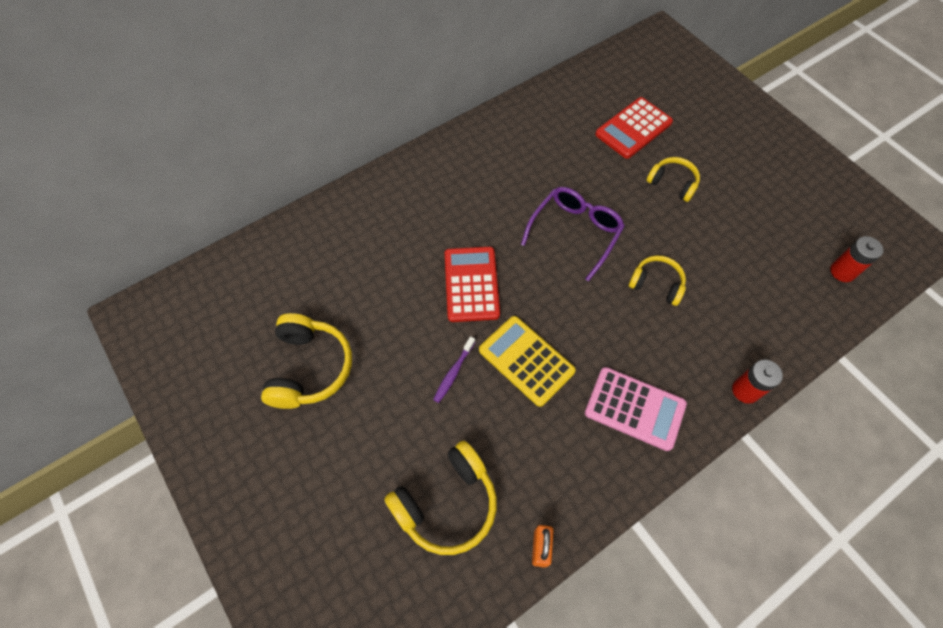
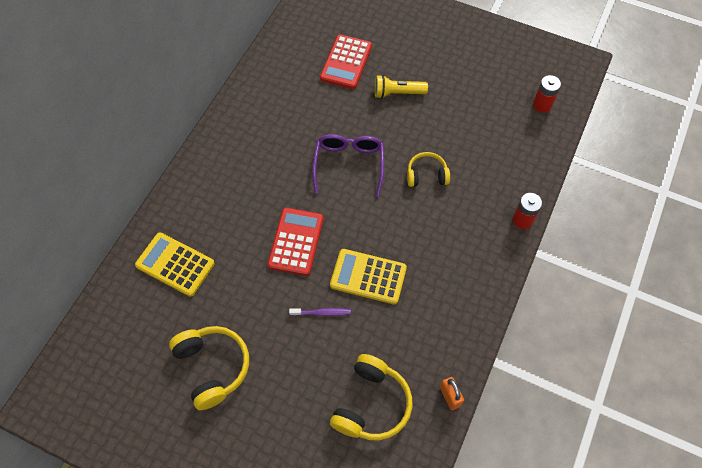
camera: 30 degrees left, 0 degrees up
purple toothbrush [433,336,475,403] -> purple toothbrush turned 90 degrees counterclockwise [289,308,351,316]
red calculator [445,247,500,322] -> red calculator turned 45 degrees clockwise [268,208,324,276]
pink calculator [585,367,687,451] -> none
yellow headphones [646,157,700,202] -> yellow flashlight [374,75,428,99]
none -> yellow calculator [135,232,215,297]

